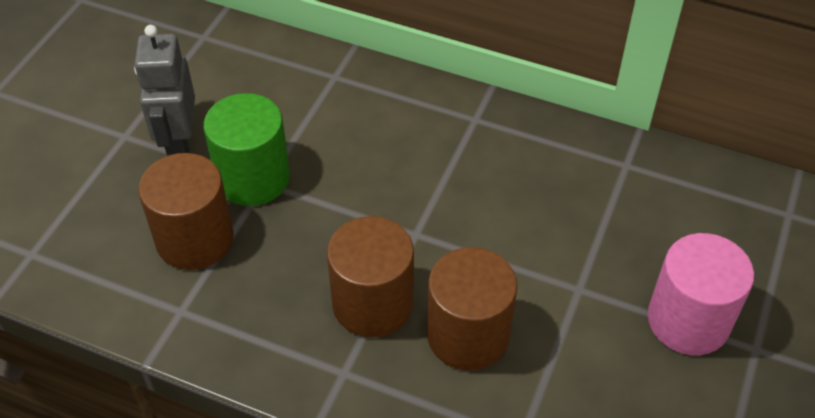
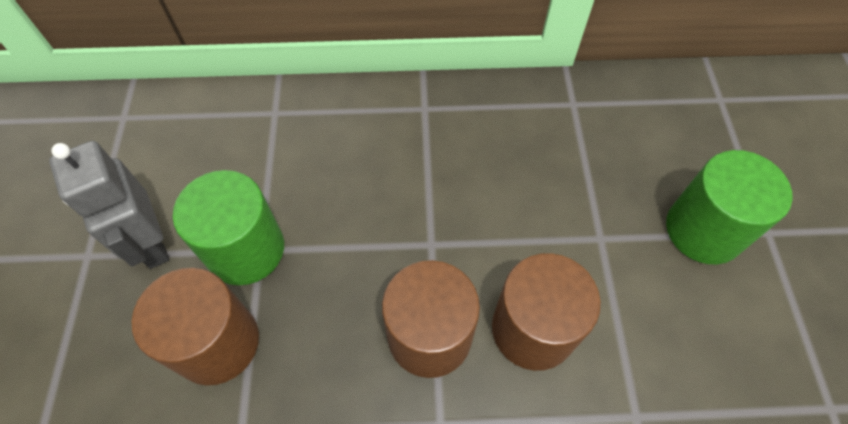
camera: 25 degrees left, 10 degrees up
pink cylinder [648,233,754,355] -> green cylinder [666,150,793,264]

